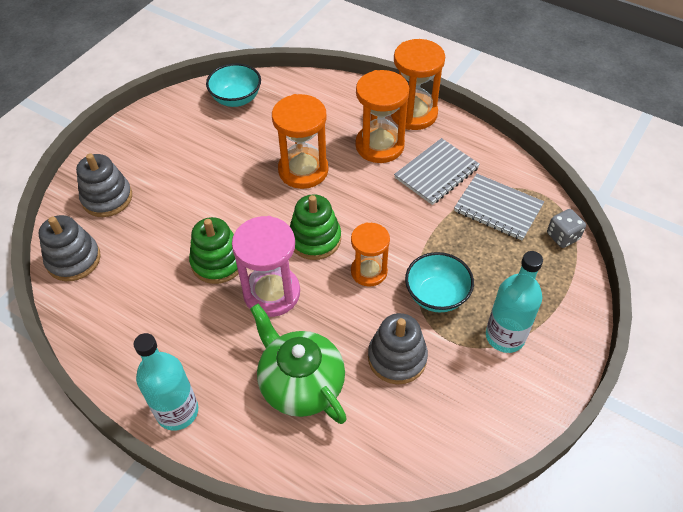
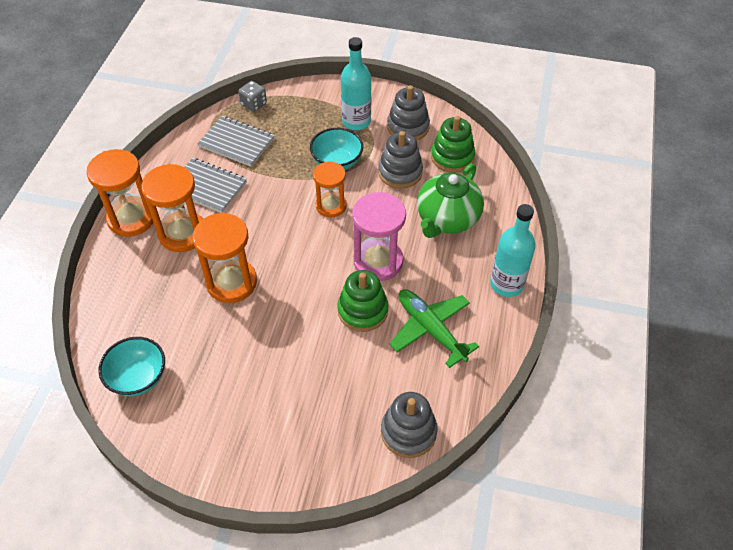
camera: 110 degrees left, 0 degrees up
grey stacking toy [76,153,132,217] -> grey stacking toy moved to [387,85,430,141]
green stacking toy [290,194,341,260] -> green stacking toy moved to [431,116,475,173]
grey notebook [454,174,544,240] -> grey notebook turned 75 degrees counterclockwise [198,116,275,167]
none -> green plane [390,289,479,368]

